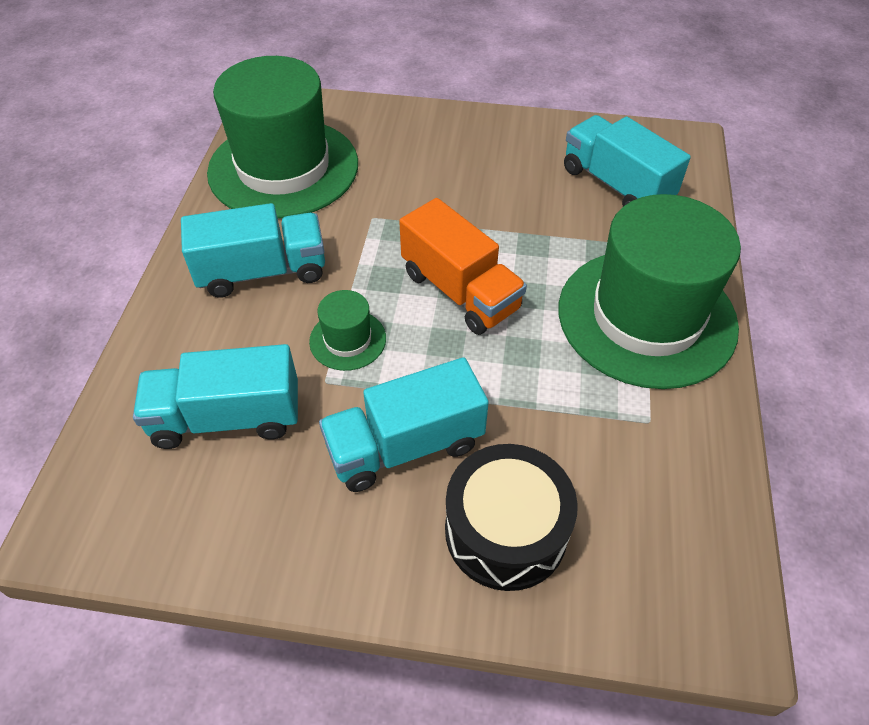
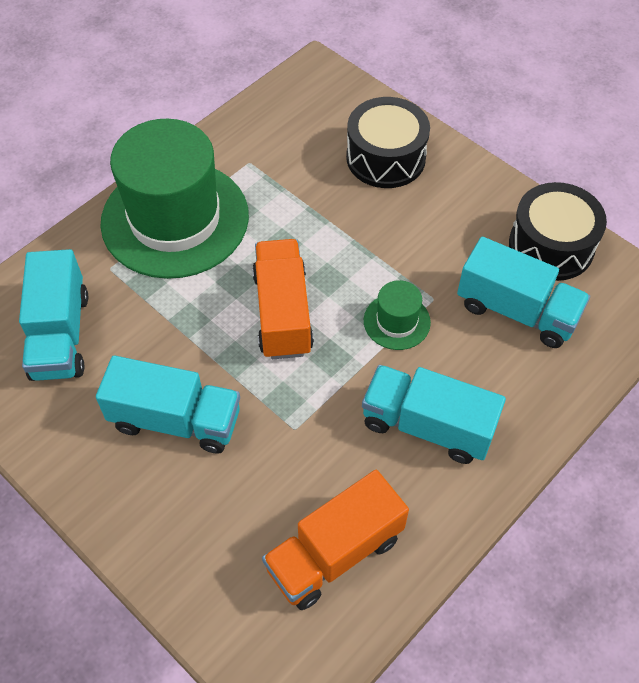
camera: 145 degrees left, 5 degrees up
green hat [207,56,358,219] -> orange truck [262,470,409,610]
turquoise truck [319,357,489,492] -> turquoise truck moved to [96,355,240,454]
none -> black drum [509,182,607,281]

